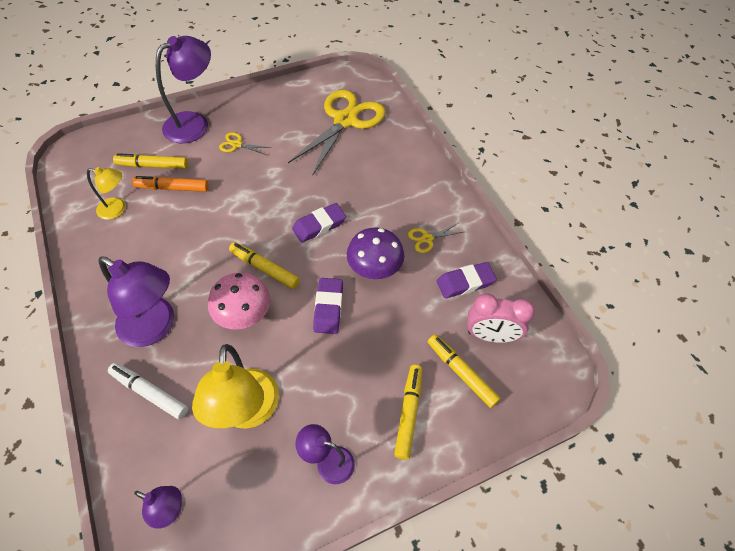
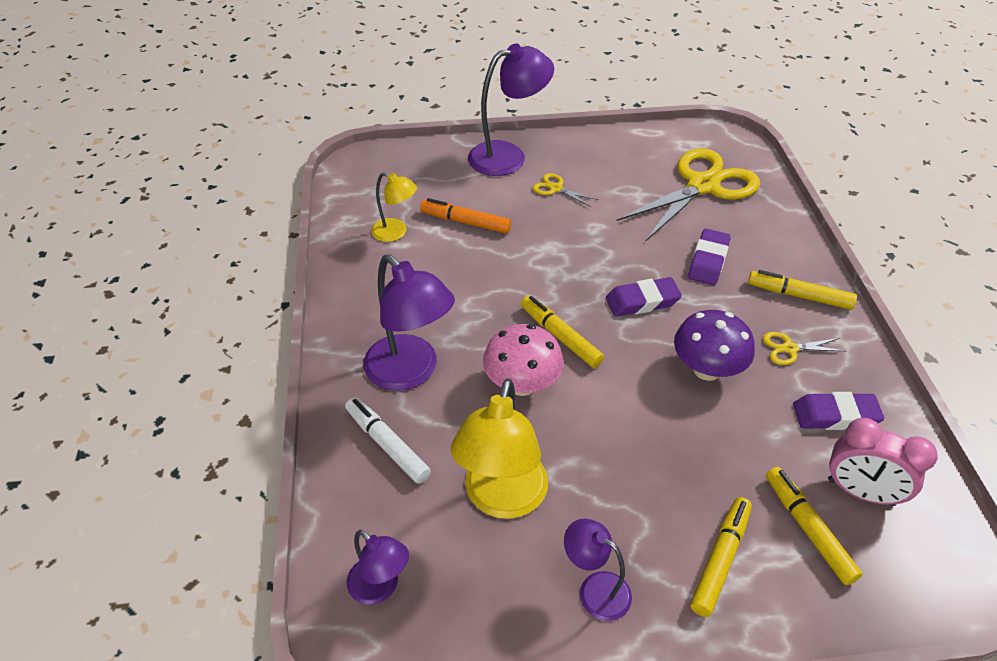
camera: 20 degrees right, 10 degrees down
yellow marker [113,153,188,169] -> yellow marker moved to [748,270,857,310]
purple eraser [313,278,343,334] -> purple eraser moved to [688,229,731,285]

